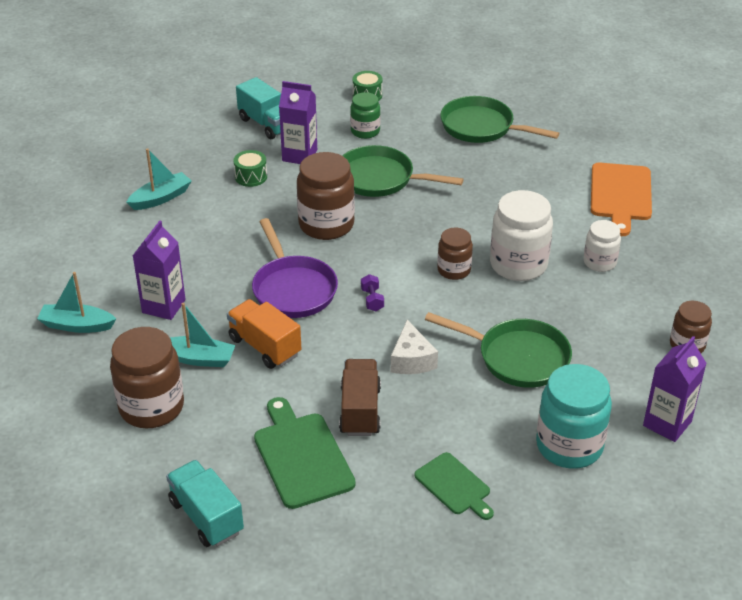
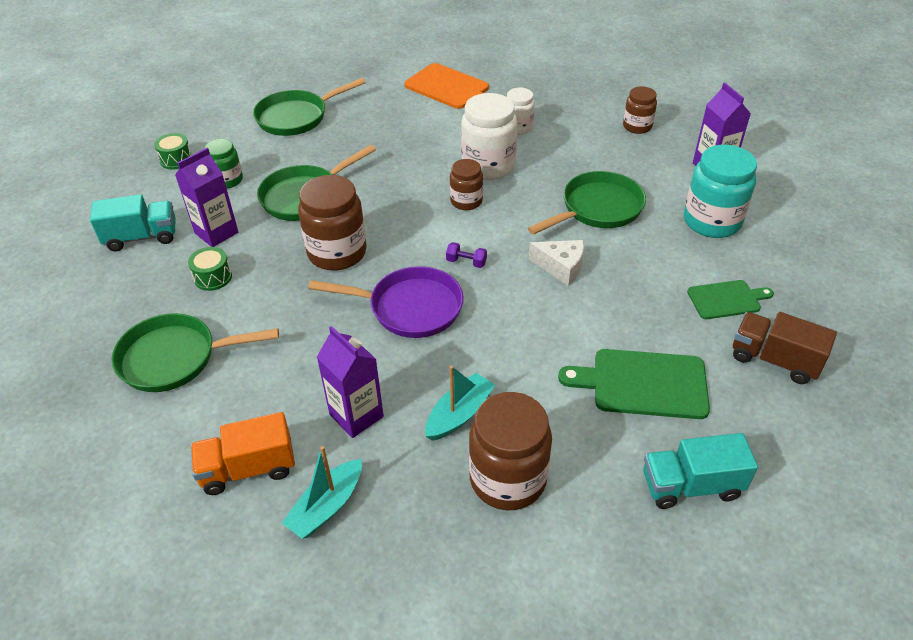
camera: 60 degrees left, 5 degrees up
turquoise boat [127,148,191,210] -> green pan [111,313,279,392]
orange truck [227,299,301,369] -> orange truck moved to [191,412,295,495]
brown truck [339,359,381,436] -> brown truck moved to [733,312,837,384]

